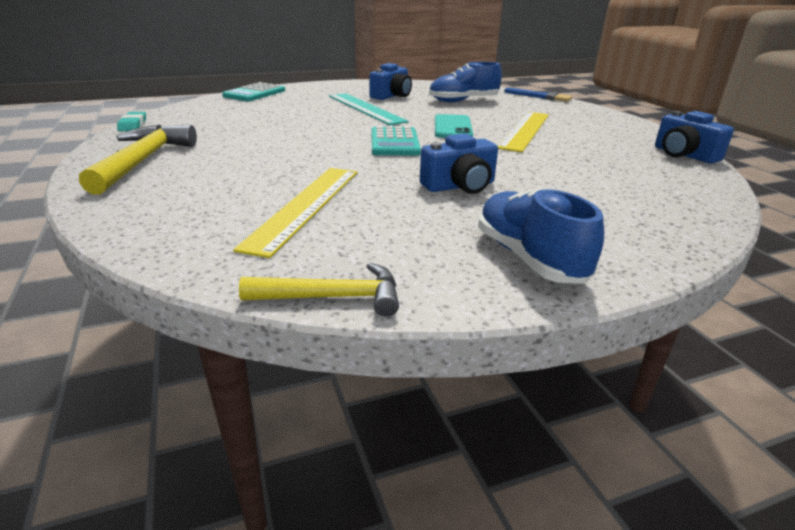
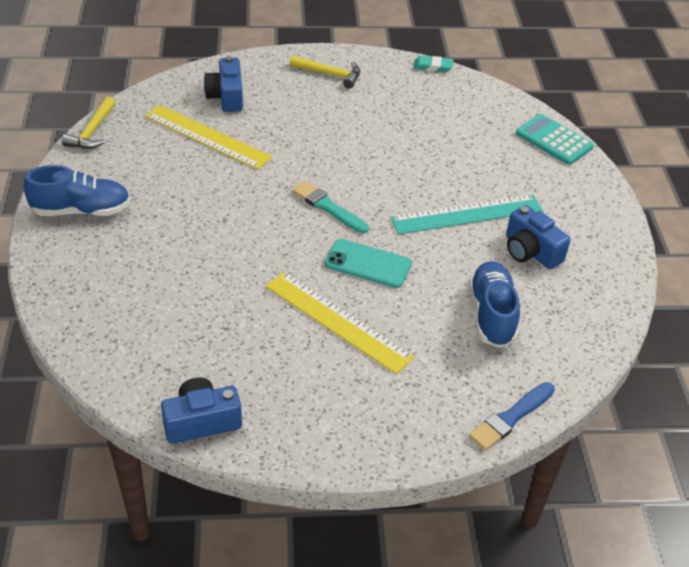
camera: 105 degrees right, 15 degrees up
yellow hammer [79,125,197,195] -> yellow hammer [290,55,360,88], size x0.63
turquoise calculator [371,126,421,155] -> turquoise brush [292,181,369,233]
blue camera [420,133,498,194] -> blue camera moved to [204,56,243,112]

